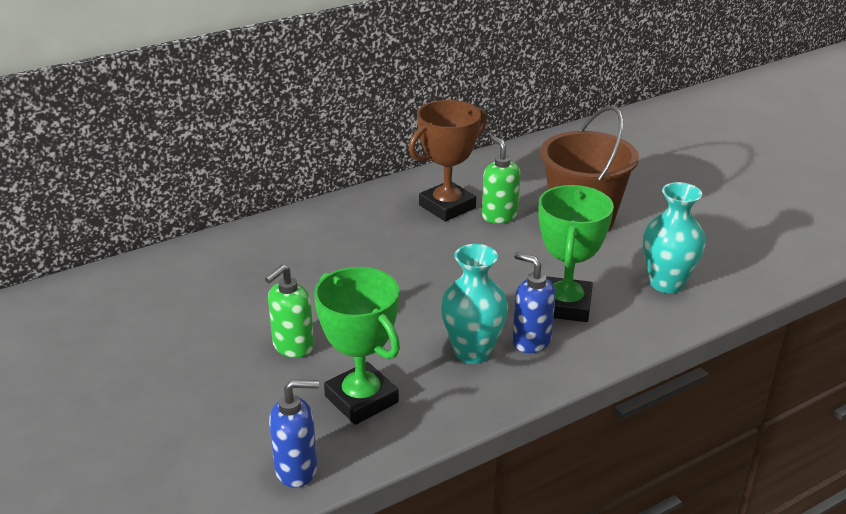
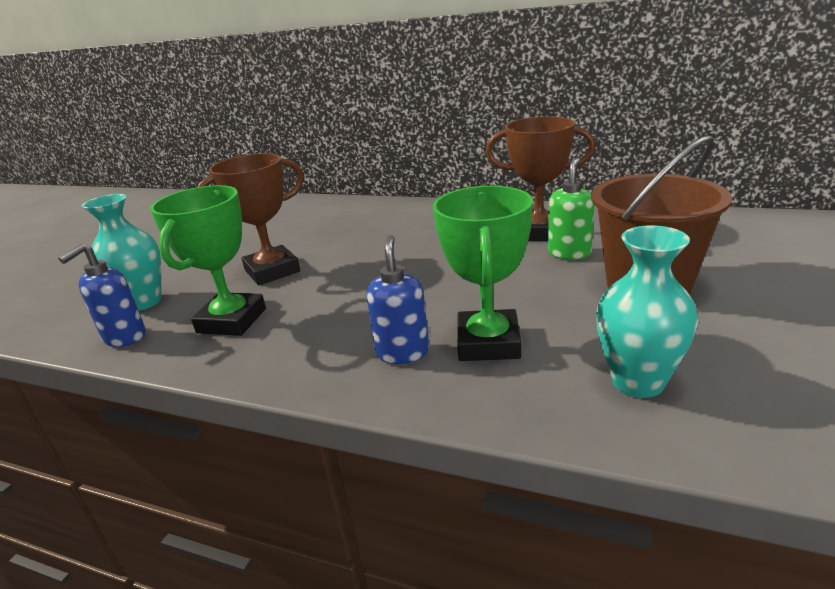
camera: 55 degrees right, 5 degrees down
green soap dispenser [265,265,314,358] -> brown trophy [197,153,304,285]
blue soap dispenser [269,379,319,487] -> blue soap dispenser turned 75 degrees clockwise [58,244,146,347]
turquoise vase [441,244,508,364] -> turquoise vase moved to [82,194,161,311]
green trophy [539,185,614,322] -> green trophy turned 60 degrees counterclockwise [433,186,533,361]

